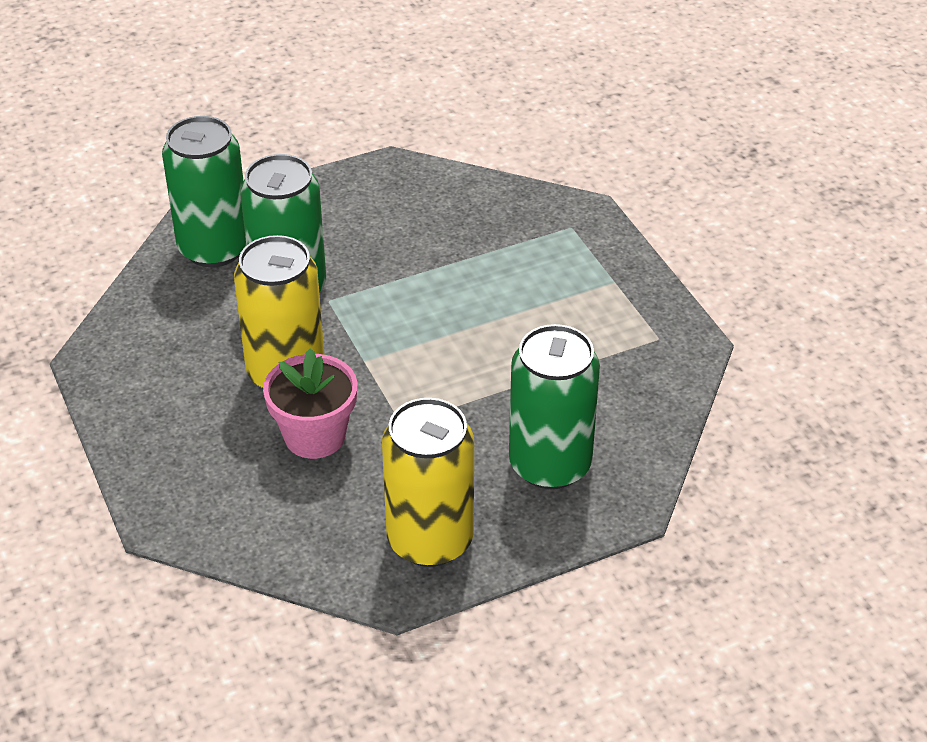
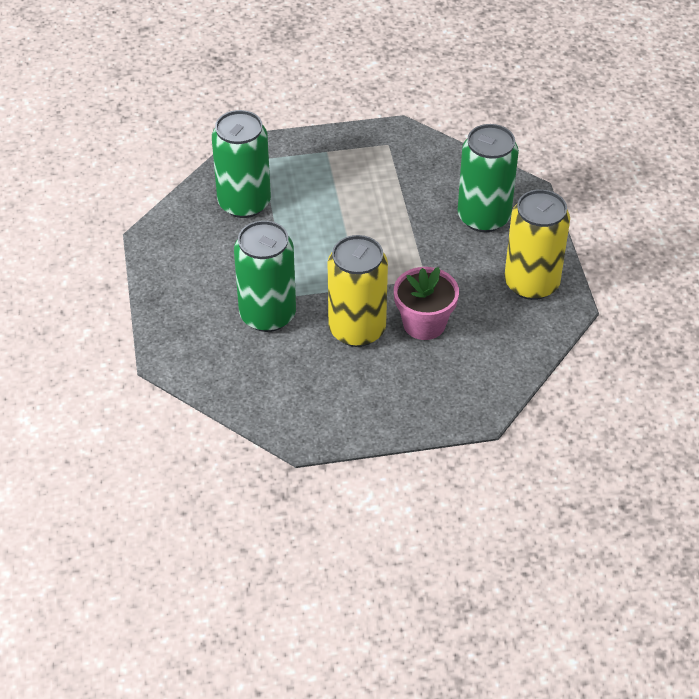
camera: 75 degrees left, 5 degrees up
green can [162,116,246,267] -> green can moved to [212,110,271,218]

